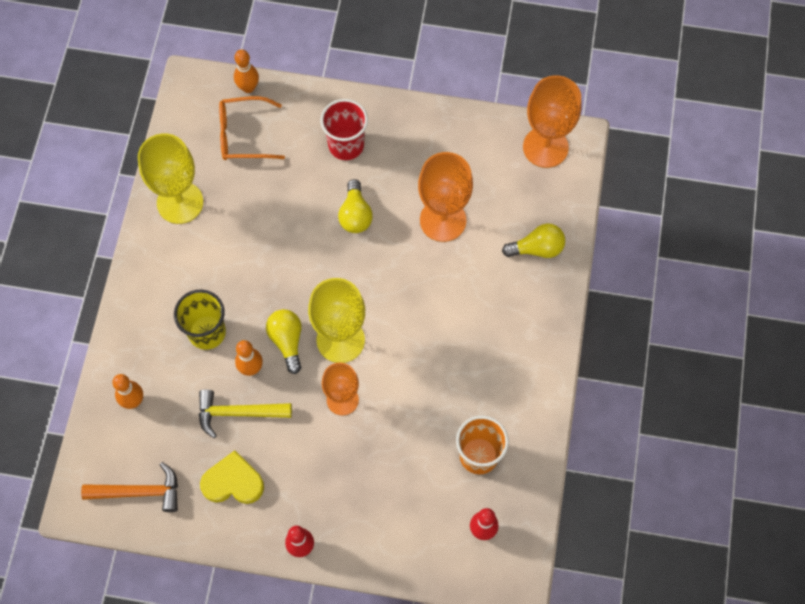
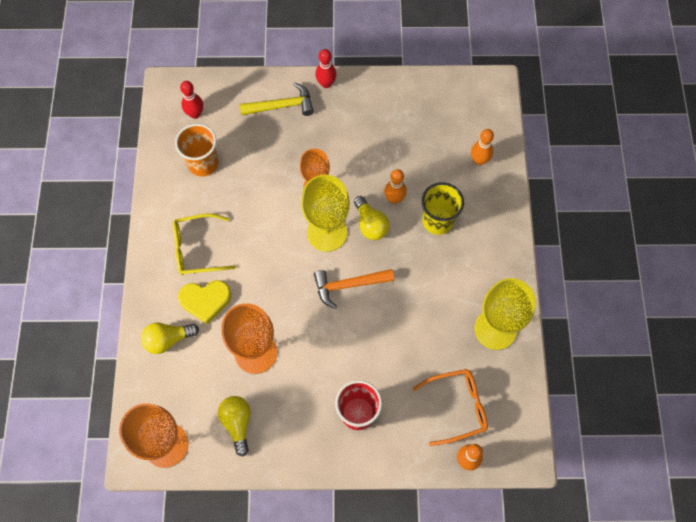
camera: 170 degrees right, 0 degrees up
orange hammer [81,462,178,512] -> orange hammer moved to [314,269,394,309]
yellow hammer [199,389,292,438] -> yellow hammer moved to [240,83,314,116]
yellow heart [200,451,264,504] -> yellow heart moved to [178,280,231,325]
yellow light bulb [338,179,373,233] -> yellow light bulb moved to [218,396,250,457]
none -> yellow glasses [173,214,236,275]

